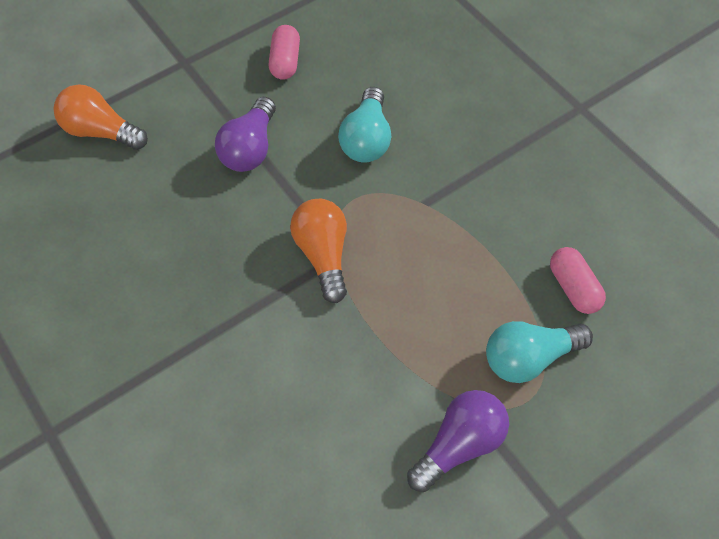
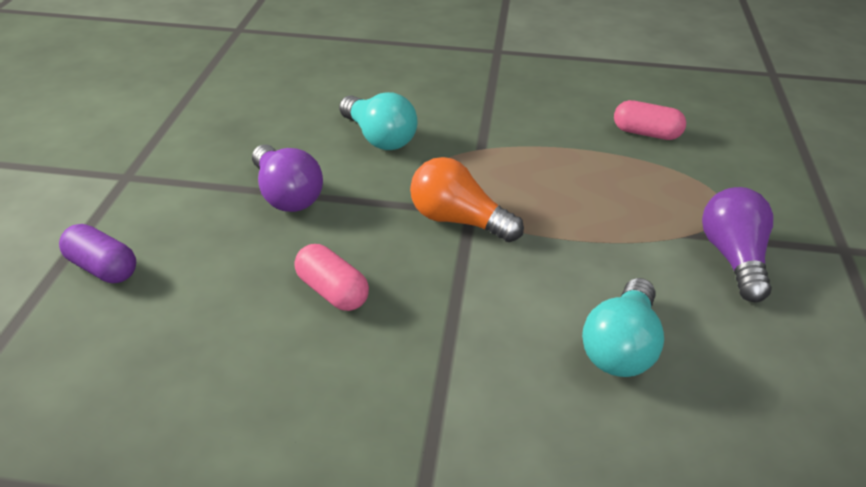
camera: 50 degrees left, 20 degrees down
orange light bulb [54,84,148,150] -> purple capsule [59,224,136,283]
pink capsule [269,25,300,80] -> pink capsule moved to [294,244,369,311]
turquoise light bulb [486,321,593,383] -> turquoise light bulb moved to [582,278,664,377]

